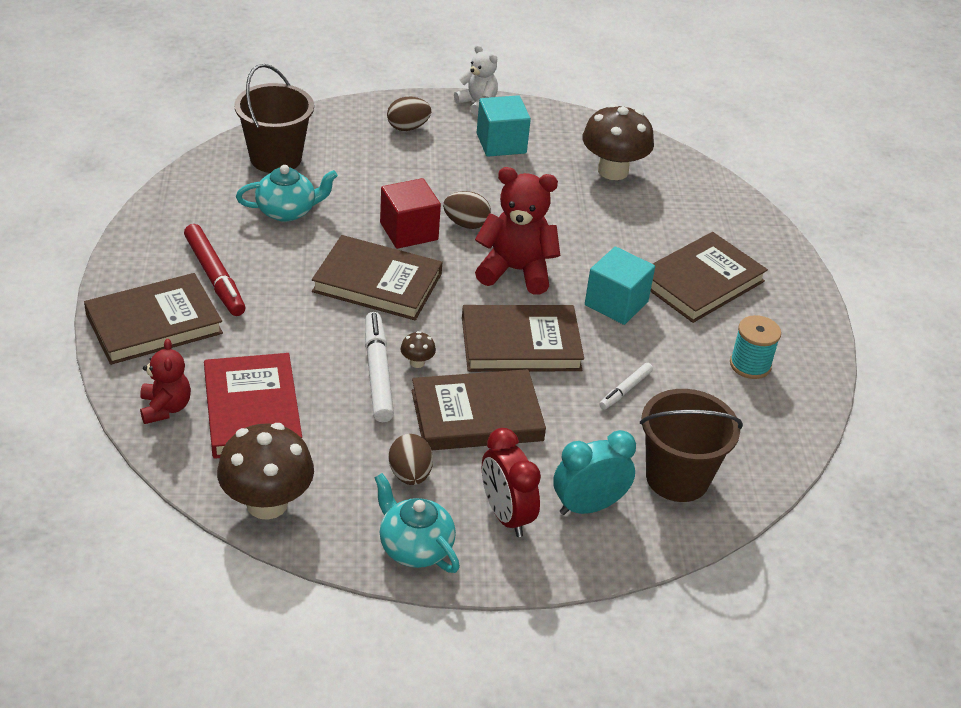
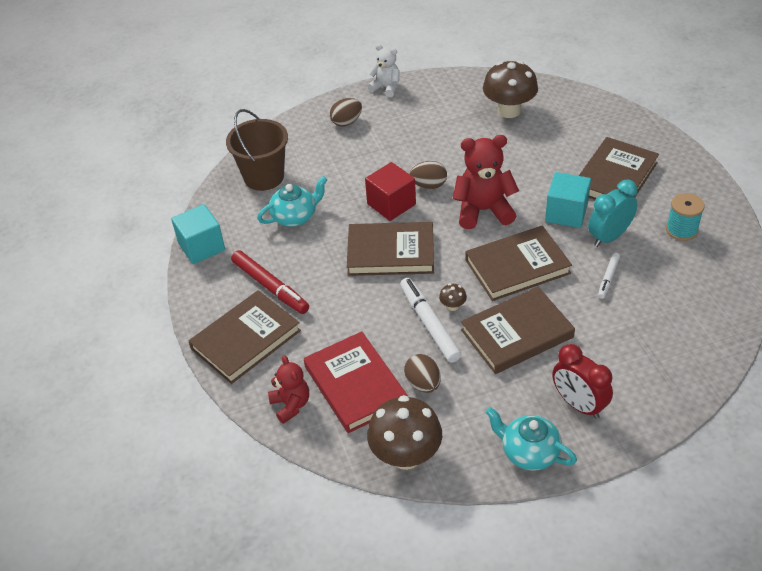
camera: 10 degrees left, 5 degrees up
brown egg [389,434,433,485] -> brown egg moved to [404,354,441,393]
turquoise cube [477,95,531,157] -> turquoise cube moved to [171,204,225,264]
turquoise clock [553,430,636,515] -> turquoise clock moved to [588,180,638,247]
brown bucket [640,389,743,502] -> none

